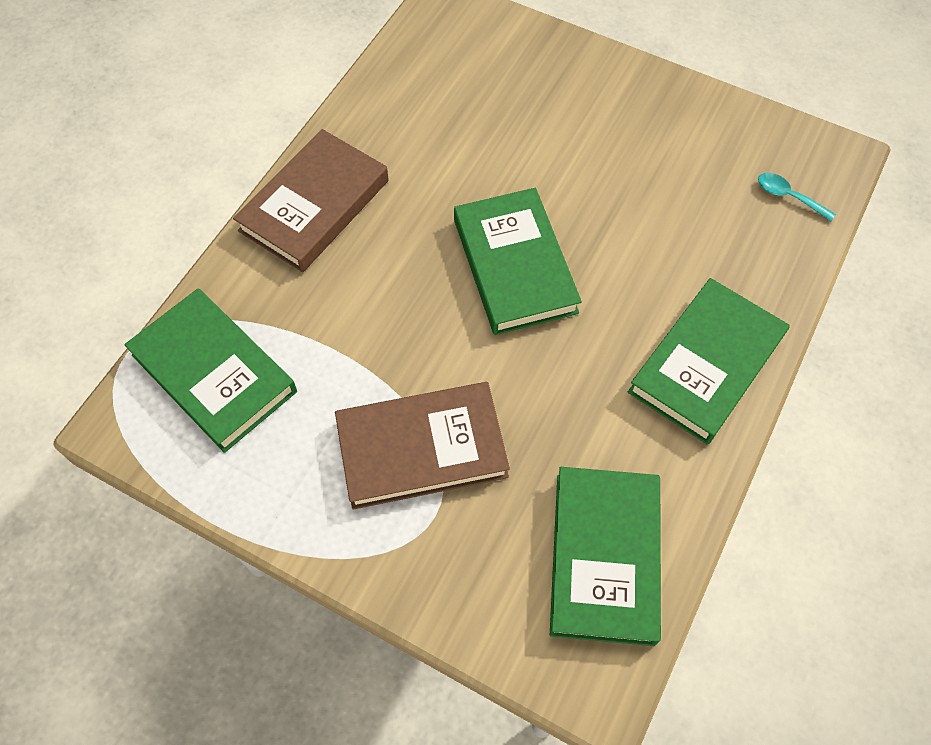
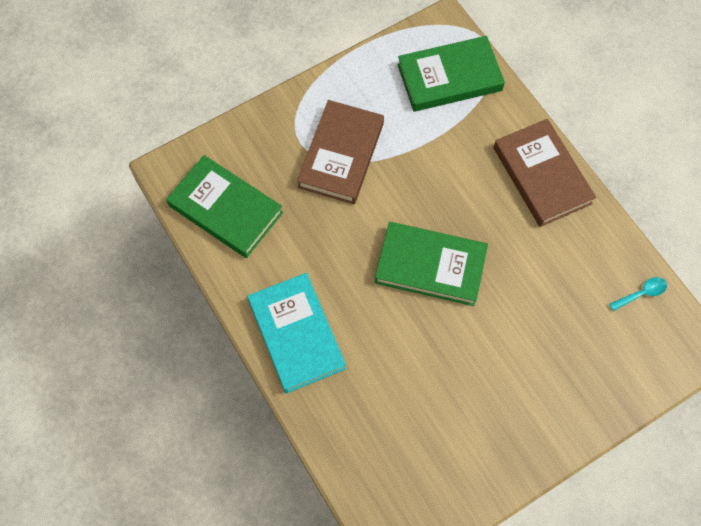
camera: 120 degrees right, 5 degrees up
green book [628,278,790,444] -> turquoise book [247,273,346,394]
turquoise spoon [758,173,836,221] -> turquoise spoon moved to [609,277,667,311]

